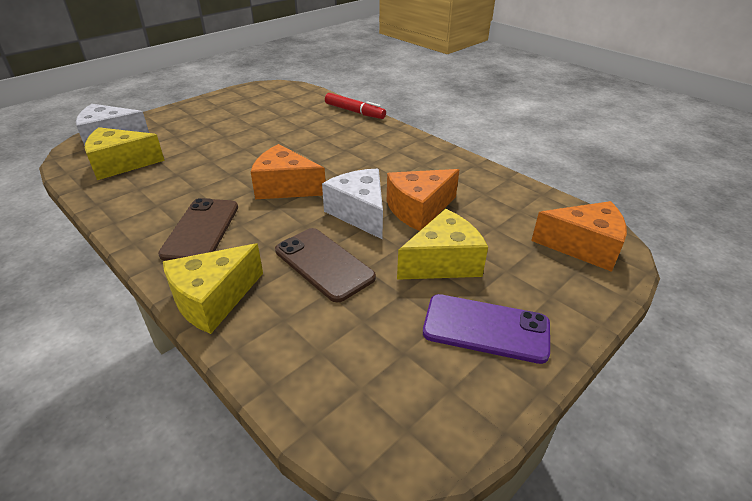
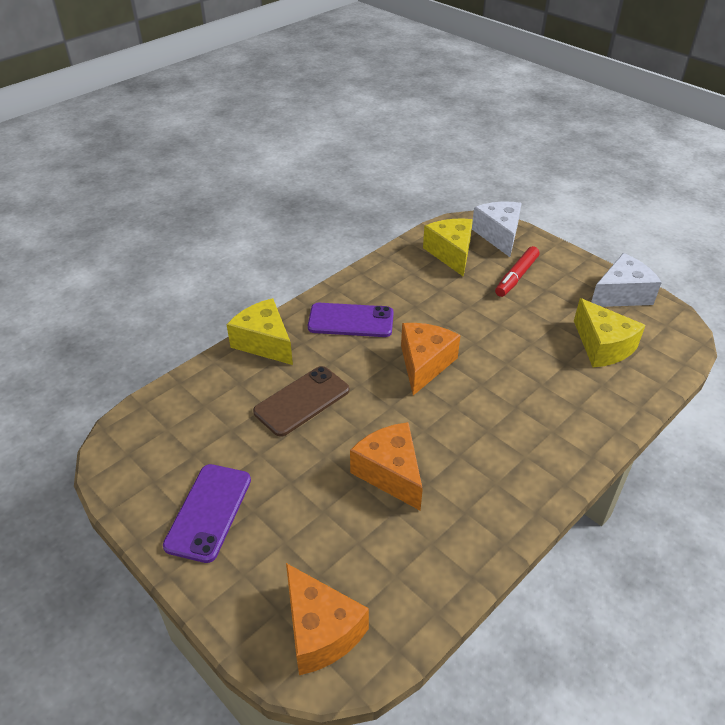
camera: 90 degrees right, 5 degrees up
brown phone [158,198,238,261] -> purple phone [308,303,394,337]
white cheese [322,169,383,239] -> white cheese moved to [591,253,662,307]
red marker [325,93,386,119] -> red marker moved to [495,246,539,297]
yellow cheese [397,209,488,280] -> yellow cheese moved to [574,298,646,367]
orange cheese [531,201,627,272] -> orange cheese turned 45 degrees counterclockwise [286,563,369,675]

